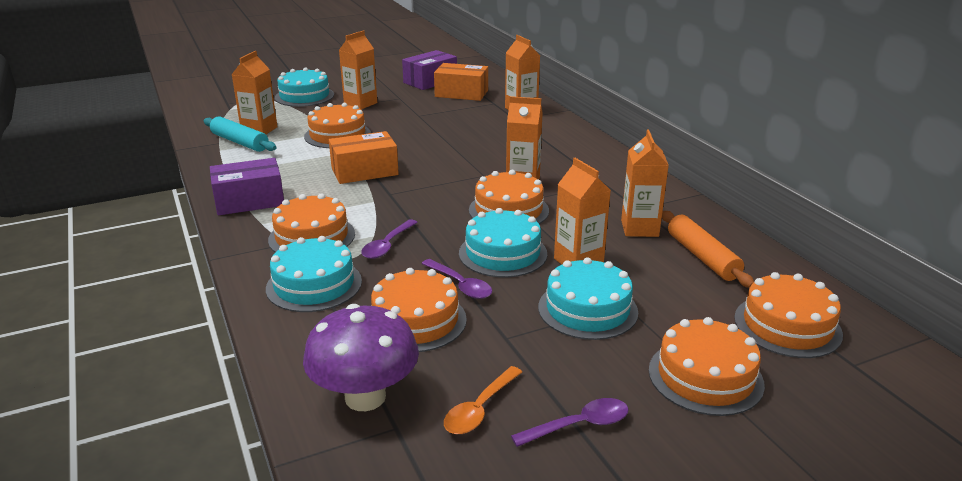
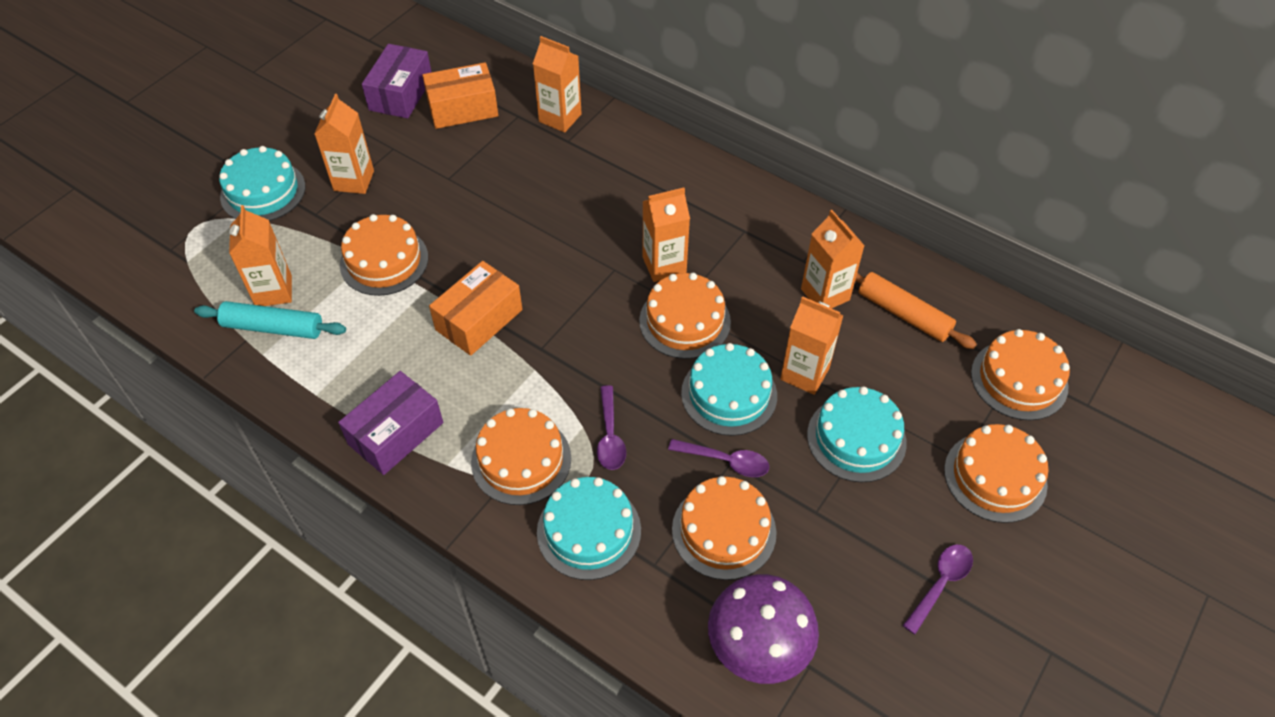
camera: 30 degrees left, 25 degrees up
orange spoon [444,366,522,434] -> none

